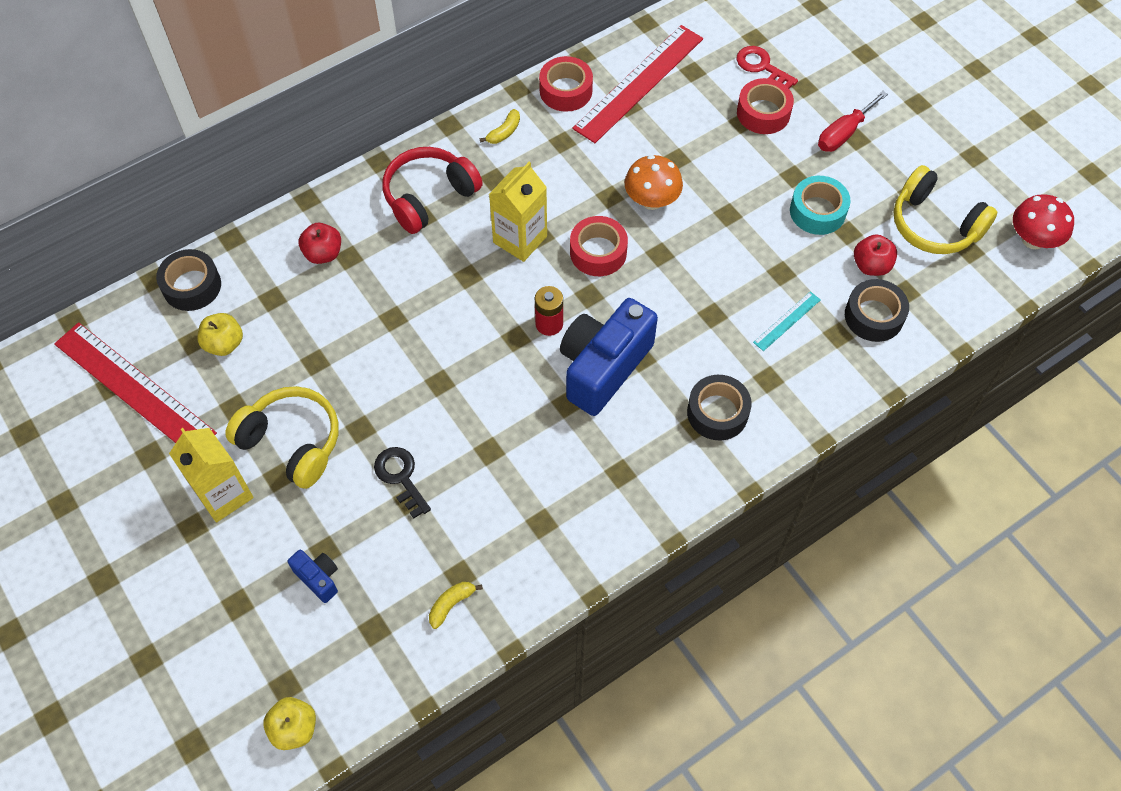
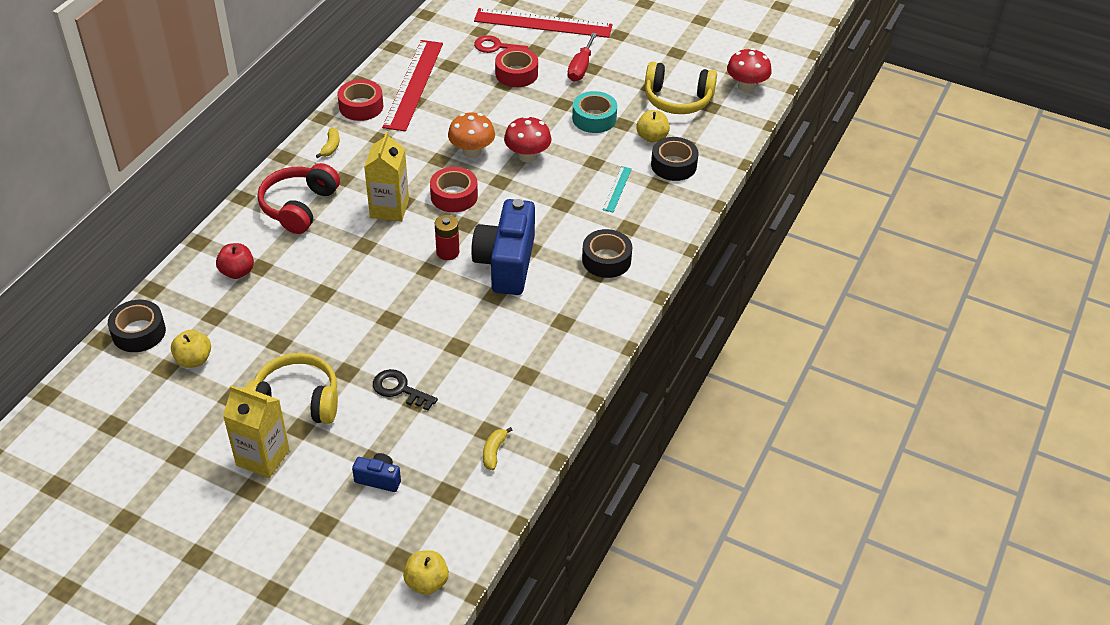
camera: 30 degrees left, 15 degrees down
red ruler [54,322,217,443] -> red ruler moved to [474,8,613,38]
red apple [854,234,897,276] -> yellow apple [637,110,670,143]
none -> red mushroom [504,116,552,162]

